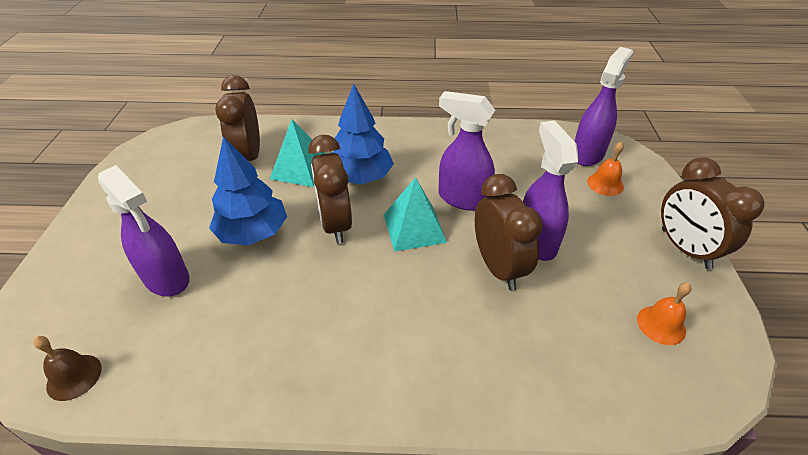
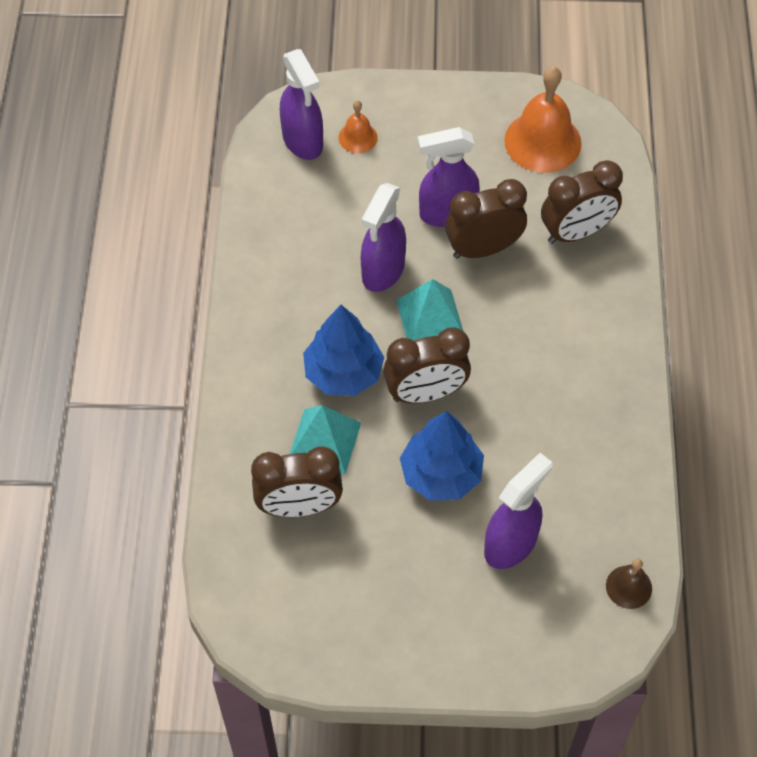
camera: 90 degrees left, 15 degrees up
purple spray bottle [574,47,633,166] -> purple spray bottle turned 150 degrees counterclockwise [280,49,323,160]
orange bell [637,283,691,345] -> orange bell [504,66,582,173], size x1.96
brown clock [661,157,765,269] -> brown clock moved to [541,160,623,244]

